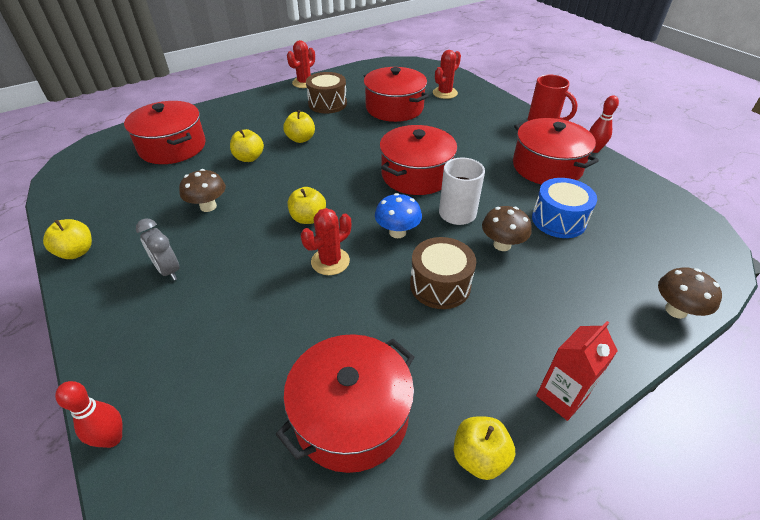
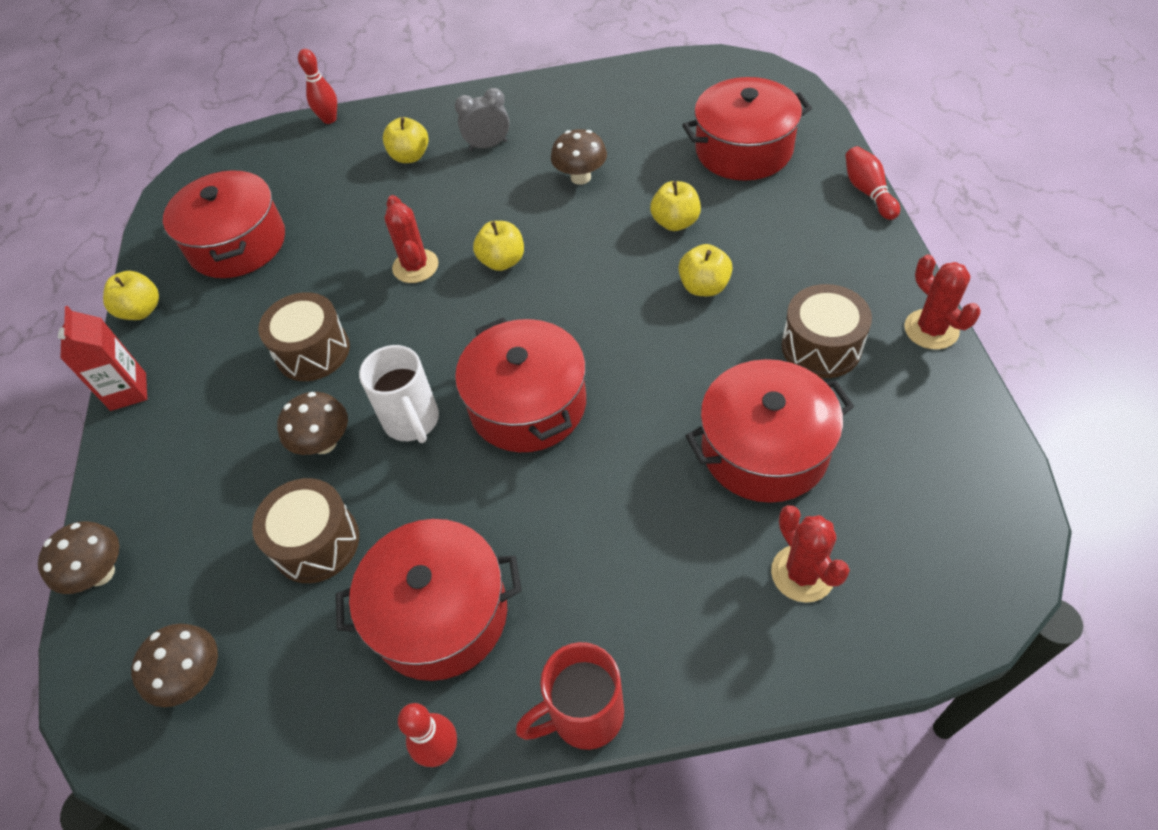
camera: 120 degrees right, 10 degrees up
yellow apple [43,219,92,259] -> yellow apple moved to [383,117,429,163]
blue mushroom [375,193,422,238] -> none
blue drum [532,178,597,238] -> brown drum [252,478,359,583]
none -> brown mushroom [131,624,218,707]
none -> red bowling pin [845,146,900,220]

